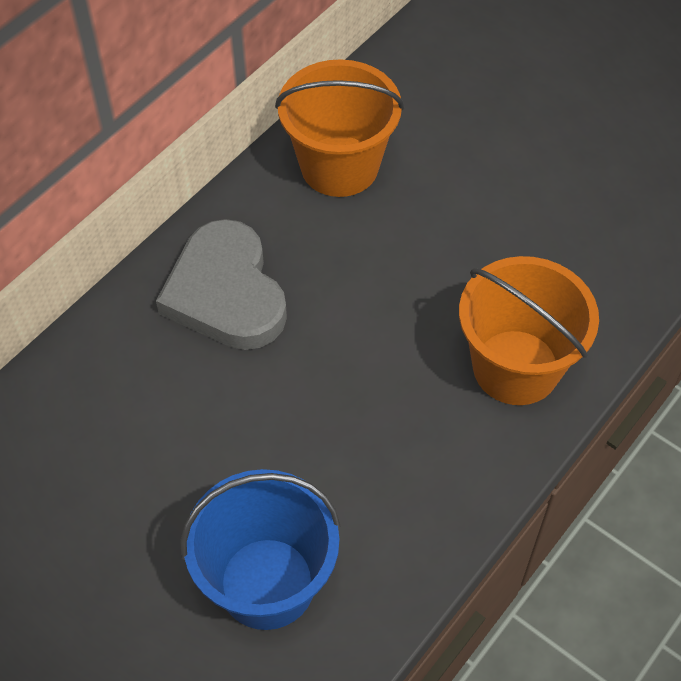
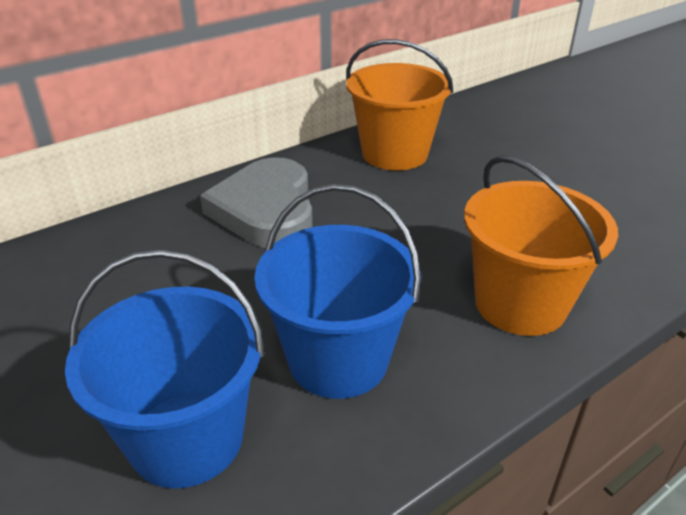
camera: 15 degrees right, 20 degrees down
none -> blue bucket [254,184,422,399]

